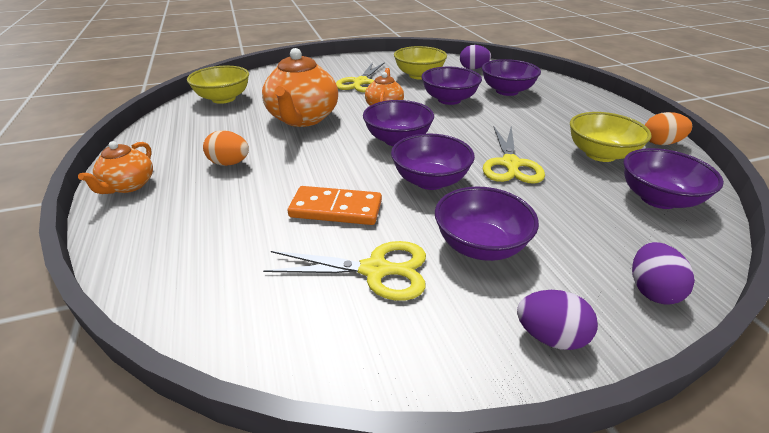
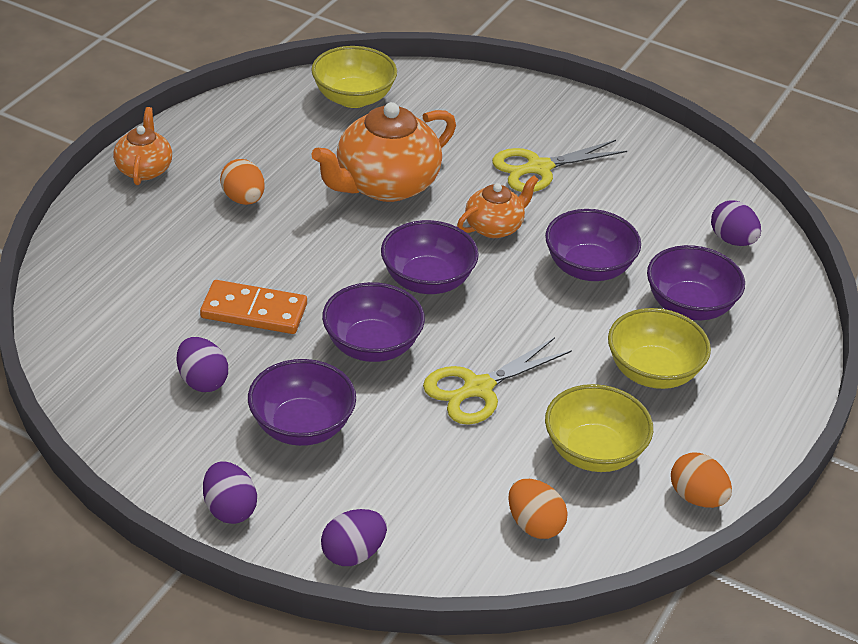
camera: 45 degrees right, 5 degrees up
orange teapot [78,141,153,194] -> orange teapot turned 120 degrees clockwise [113,107,172,185]
yellow scissors [263,241,426,301] -> purple egg [177,337,228,392]
orange domino [288,186,382,225] -> orange domino turned 45 degrees counterclockwise [200,280,307,334]
yellow bowl [394,46,447,79] -> yellow bowl moved to [608,308,711,389]
purple bowl [624,148,724,209] -> orange egg [508,479,568,539]

